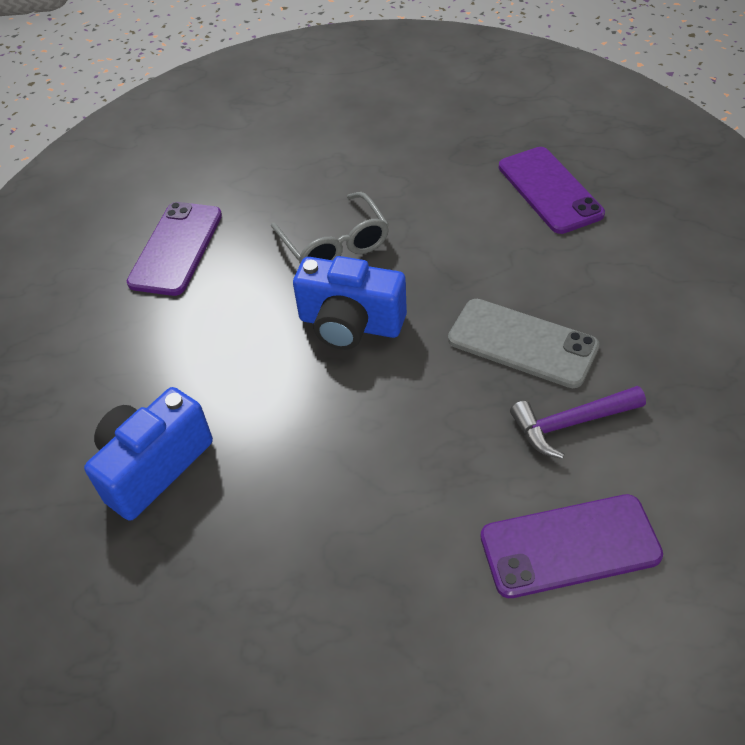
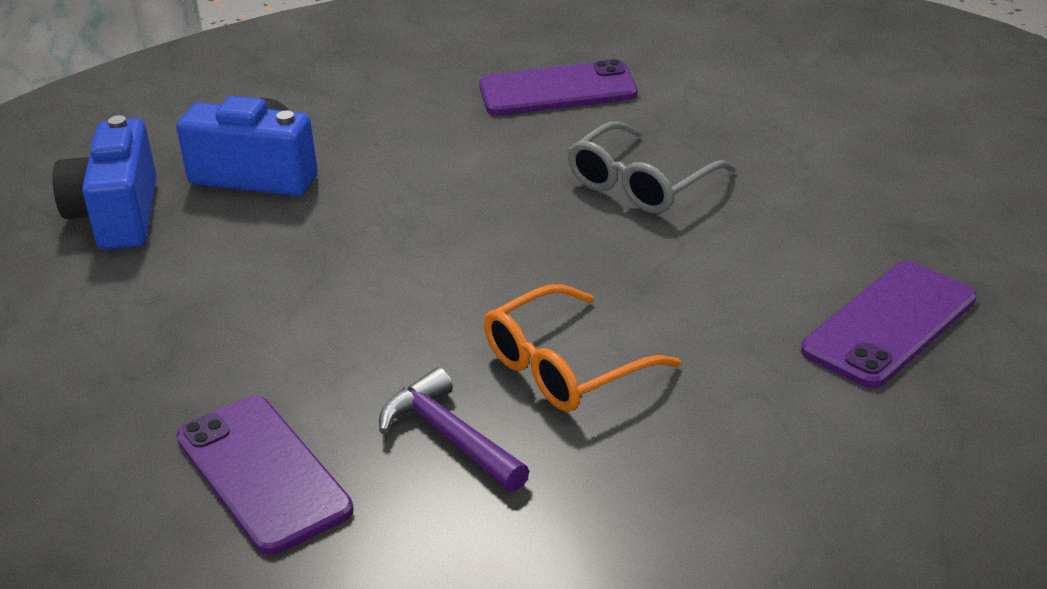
camera: 65 degrees right, 15 degrees down
blue camera [293,256,407,350] -> blue camera moved to [53,115,156,250]
grey phone [448,299,599,388] -> orange glasses [484,284,681,412]

